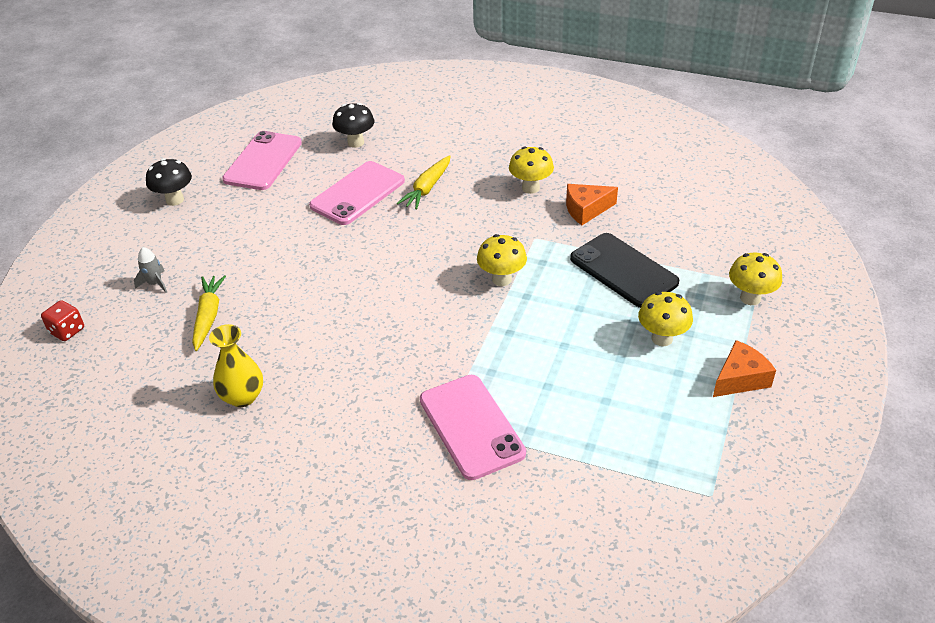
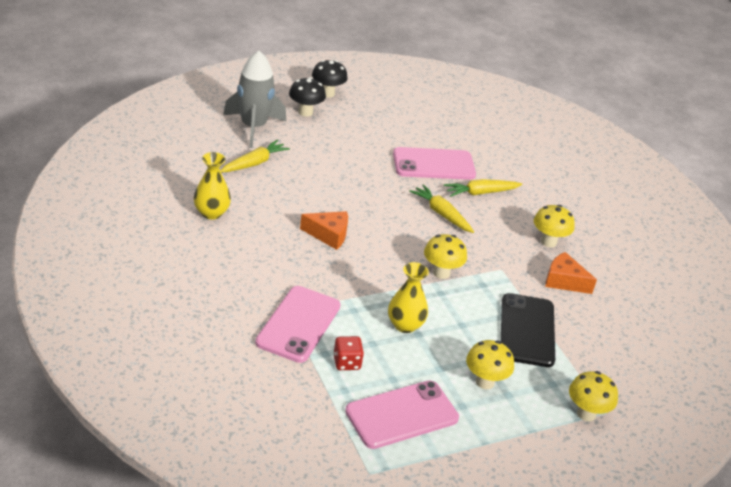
camera: 40 degrees right, 5 degrees down
red dice [41,300,84,341] -> red dice moved to [333,336,364,370]
grey rocket [134,247,167,293] -> grey rocket [223,51,286,148], size x2.37
pink phone [222,131,302,190] -> pink phone moved to [345,380,459,449]
black mushroom [332,103,374,148] -> black mushroom moved to [289,77,326,117]
orange cheese [713,340,776,397] -> orange cheese moved to [300,211,348,250]
none -> yellow vase [388,262,429,333]
none -> yellow carrot [409,184,474,233]

